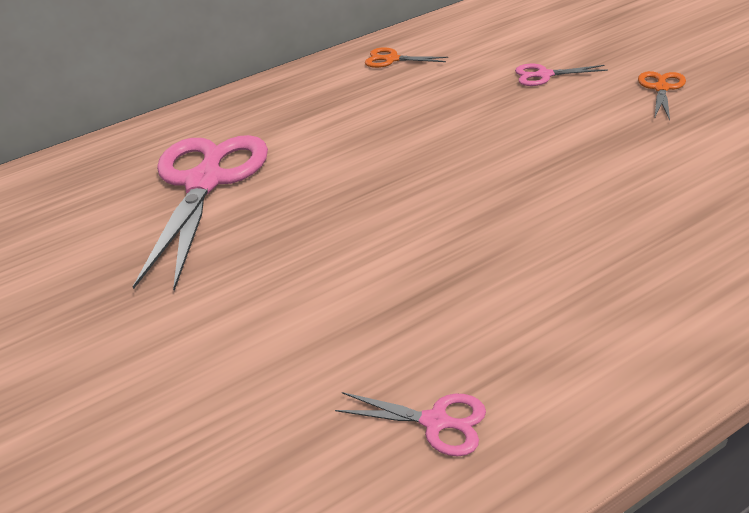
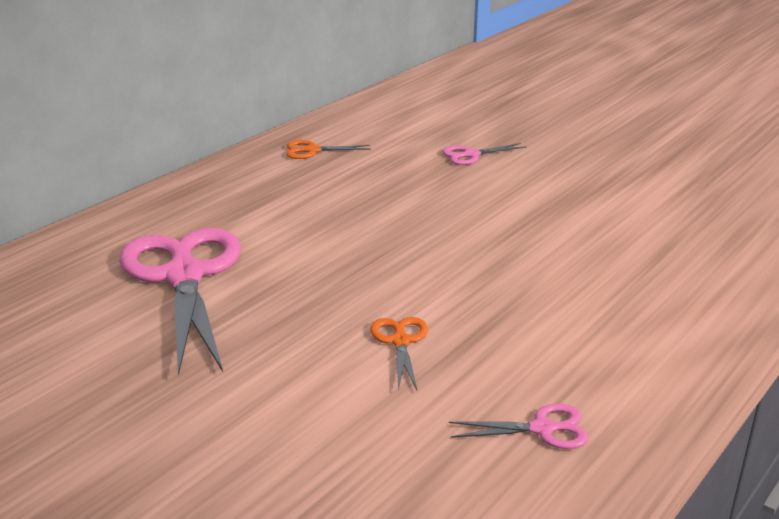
camera: 25 degrees left, 10 degrees down
orange scissors [638,71,686,120] -> orange scissors moved to [370,317,428,390]

